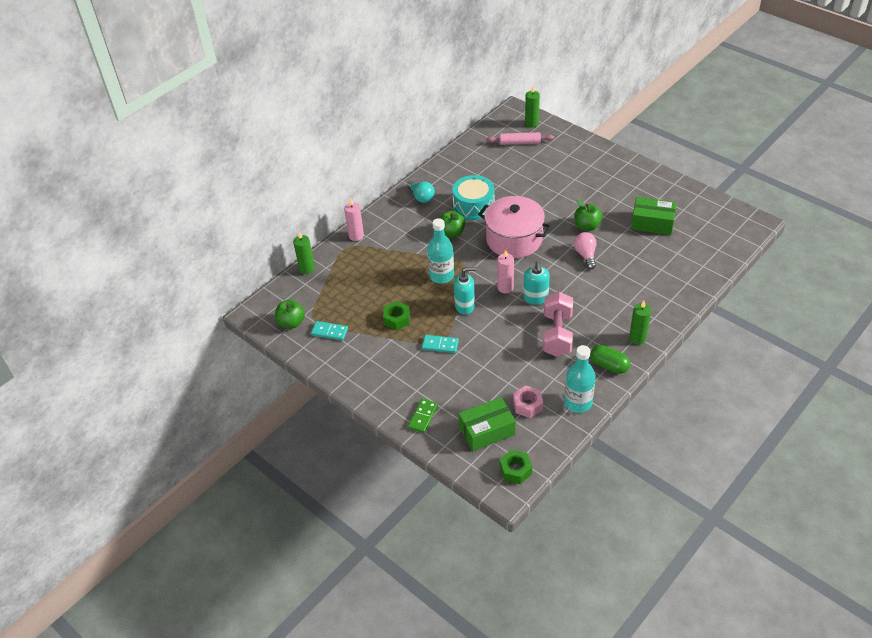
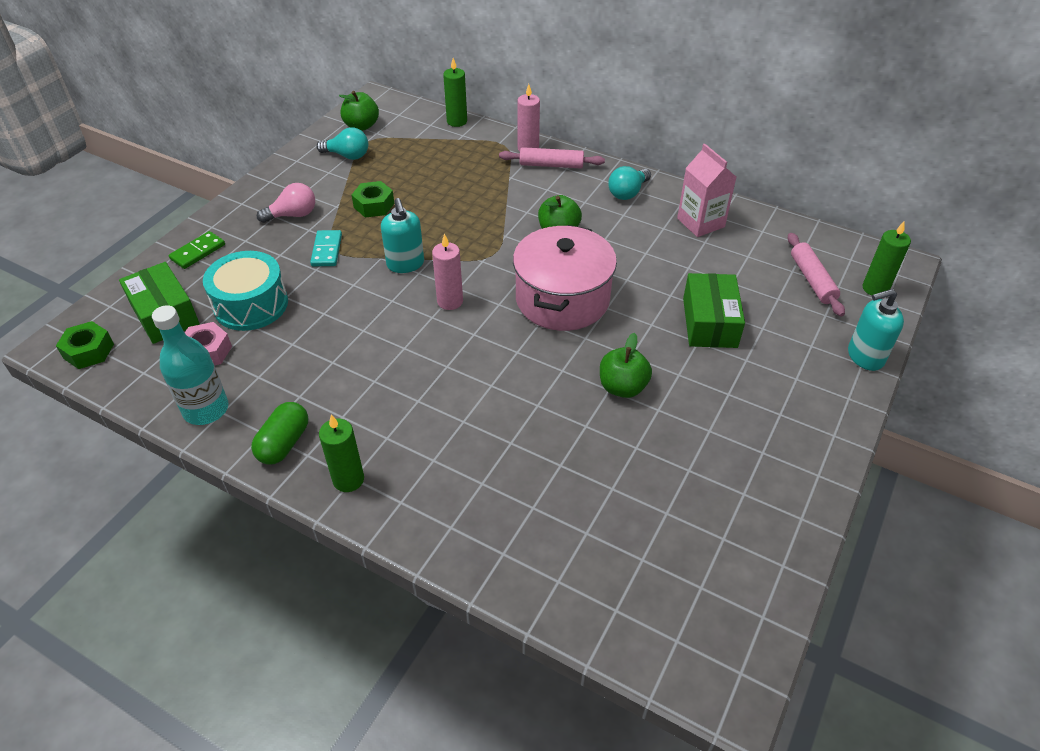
camera: 75 degrees right, 0 degrees up
turquoise domino [311,321,348,340] -> turquoise light bulb [316,127,368,160]
green domino [408,399,438,433] -> green domino turned 60 degrees counterclockwise [169,231,225,269]
turquoise bottle [427,218,454,284] -> none
turquoise drum [452,175,495,220] -> turquoise drum moved to [203,251,288,331]
turquoise soap dispenser [523,261,550,305] -> turquoise soap dispenser moved to [848,289,904,371]
pink dumbbell [542,292,573,357] -> none
pink light bulb [574,232,596,270] -> pink light bulb moved to [257,183,315,223]
green box [631,197,677,235] -> green box moved to [683,273,745,348]
none -> pink rolling pin [499,147,605,169]
none -> pink carton [677,144,736,237]

